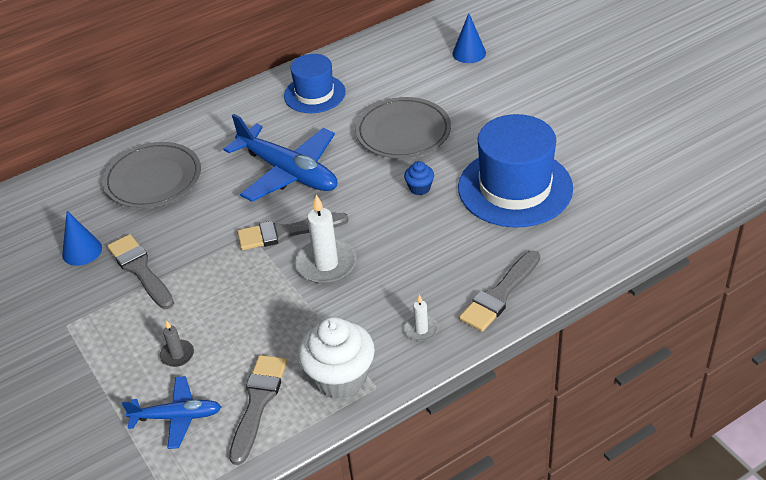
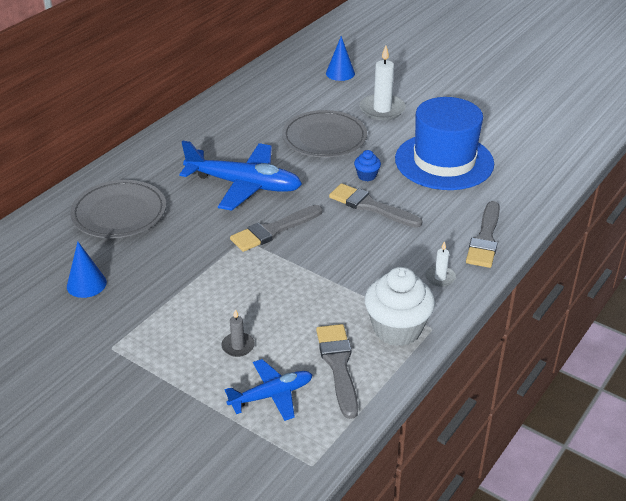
camera: 25 degrees left, 5 degrees down
grey brush [107,234,174,309] -> grey brush moved to [329,183,423,228]
blue hat [284,54,346,113] -> none
white candle [295,194,357,284] -> white candle moved to [359,46,406,120]

